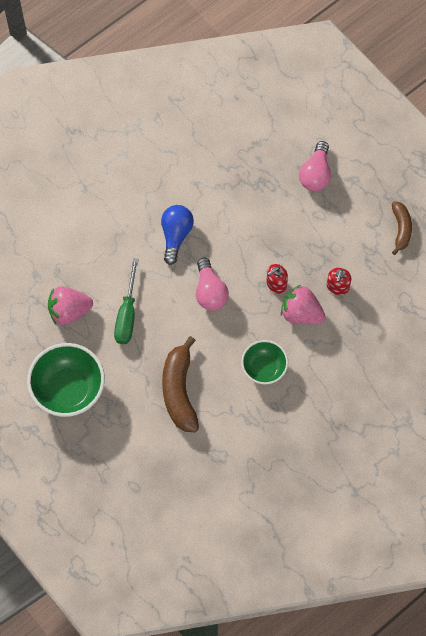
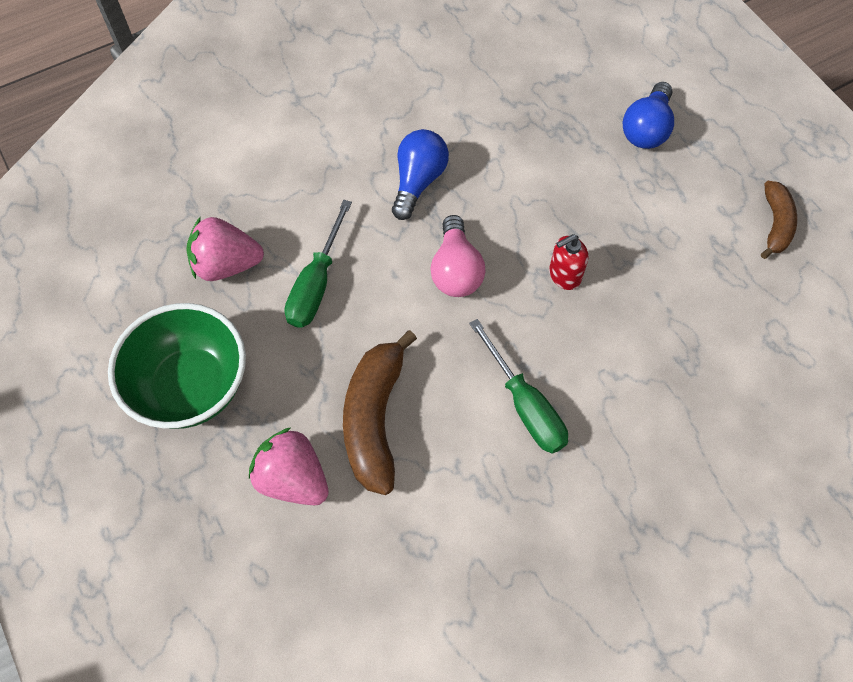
camera: 10 degrees right, 5 degrees down
green bowl [241,340,288,384] -> green screwdriver [469,319,568,454]
pink strawberry [281,285,326,324] -> pink strawberry moved to [249,427,329,505]
pink light bulb [299,141,331,191] -> blue light bulb [623,82,674,149]
red soap dispenser [327,268,352,295] -> none

